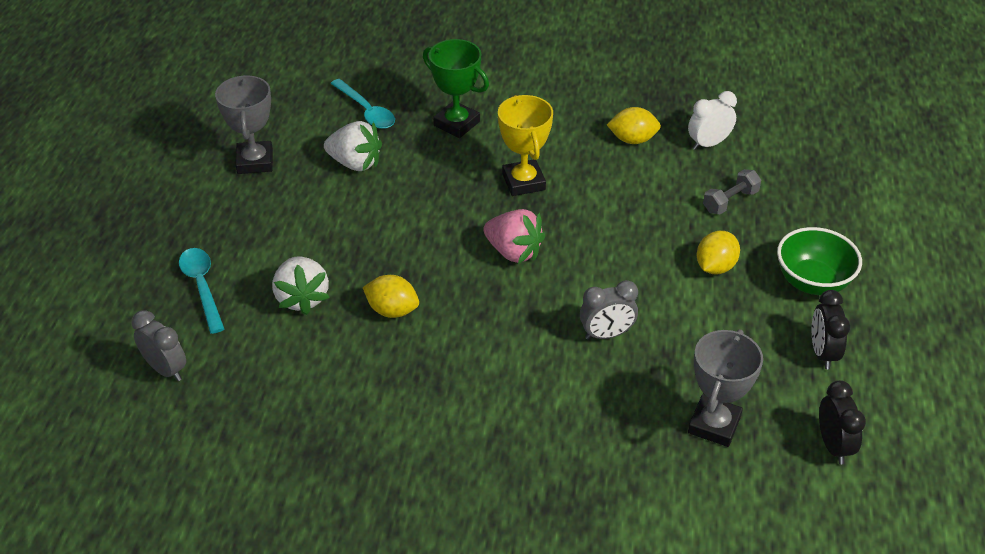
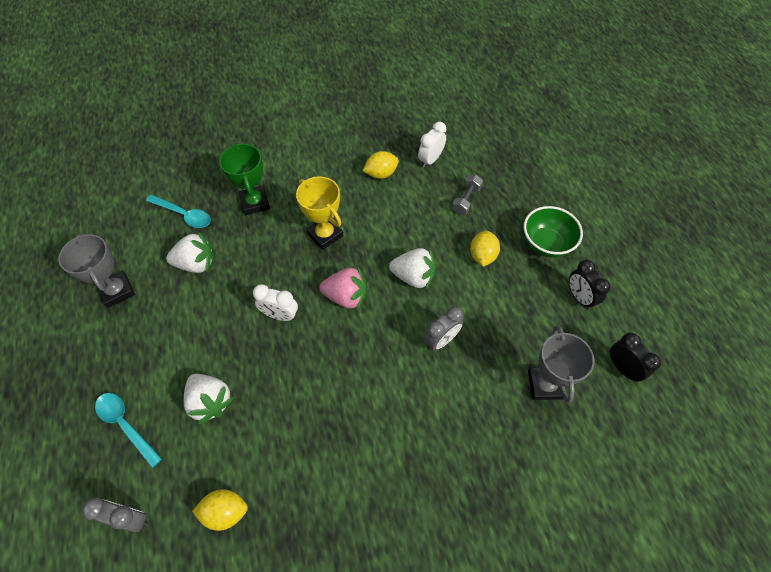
camera: 25 degrees left, 15 degrees up
yellow lemon [362,275,419,318] -> yellow lemon moved to [192,489,248,531]
green trophy [423,39,489,138] -> green trophy turned 60 degrees clockwise [219,143,270,215]
none -> white clock [253,284,298,321]
none -> white strawberry [389,248,435,289]

